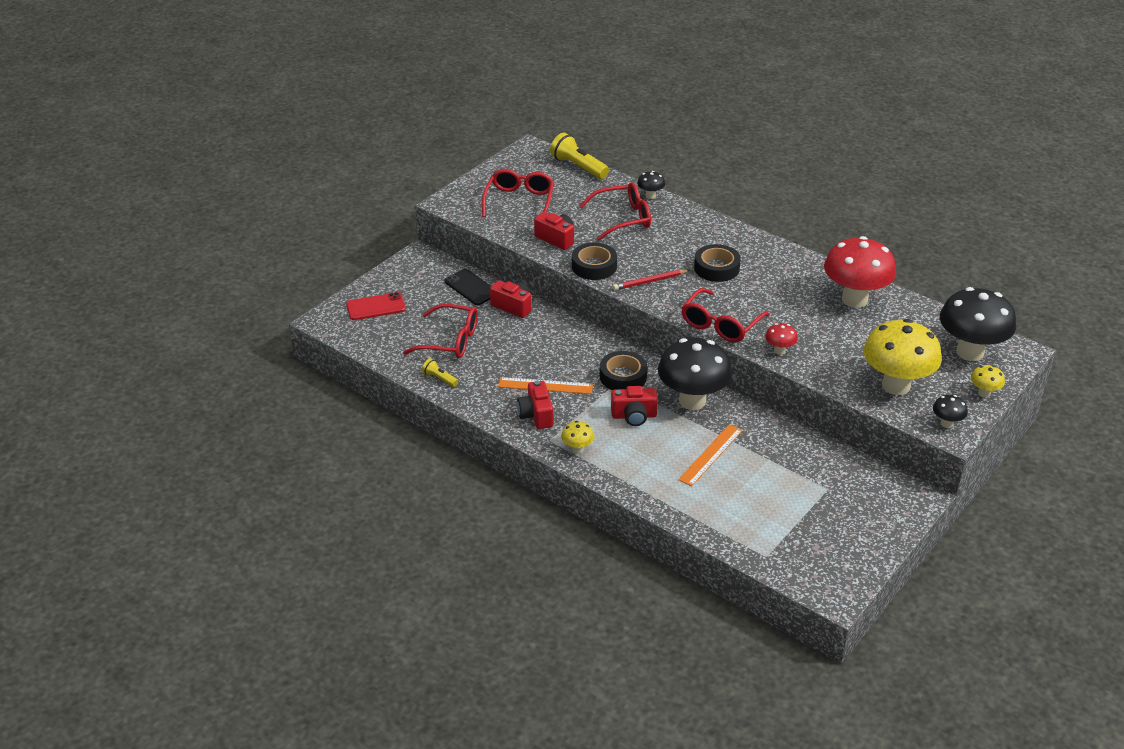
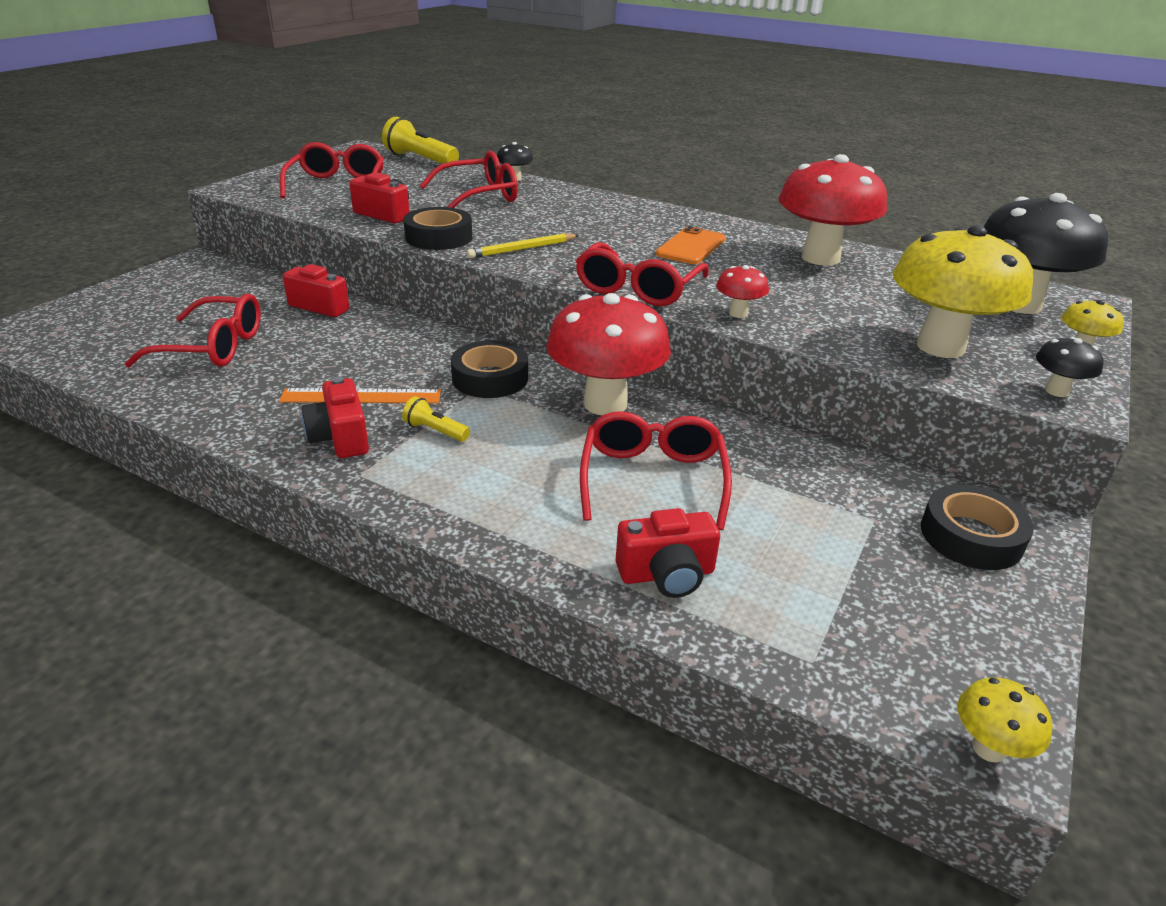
camera: 10 degrees left, 5 degrees down
red phone [346,292,406,320] -> none
yellow flashlight [422,358,458,387] -> yellow flashlight moved to [402,396,470,442]
black phone [444,269,491,305] -> none
yellow mushroom [561,421,594,454] -> yellow mushroom moved to [957,678,1052,763]
red camera [611,386,658,426] -> red camera moved to [615,508,720,598]
red pencil [613,269,689,290] -> yellow pencil [467,233,579,259]
black mushroom [658,338,732,410] -> red mushroom [546,293,671,415]
orange ruler [678,424,743,486] -> red glasses [580,411,732,530]
black tape [694,244,741,282] -> black tape moved to [921,484,1034,570]
none -> orange phone [656,226,726,264]

